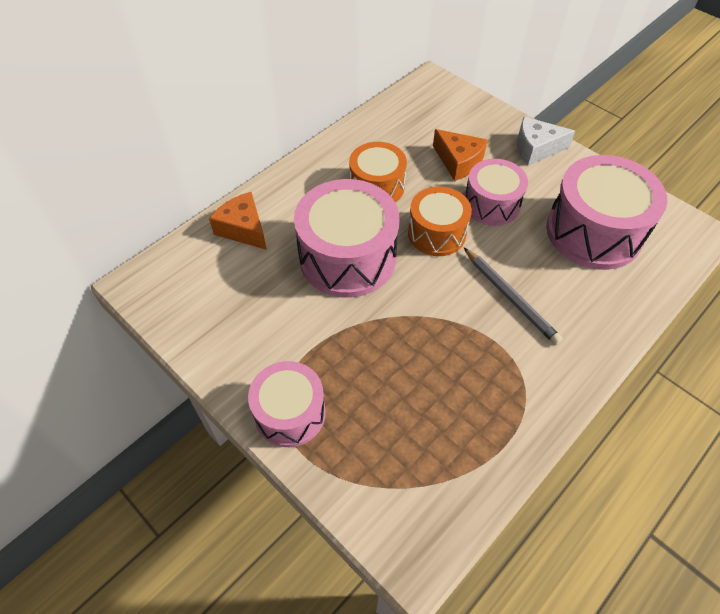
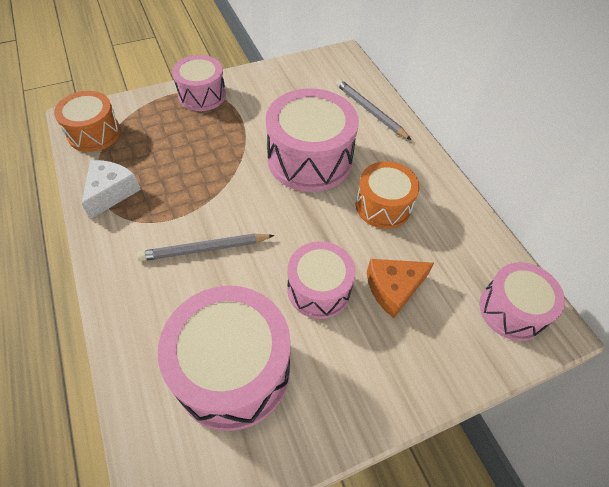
camera: 110 degrees right, 0 degrees up
orange cheese [209,192,267,250] -> grey pencil [336,79,411,140]
orange drum [408,186,472,256] -> orange drum moved to [54,91,121,152]
white cheese [517,117,575,165] -> white cheese moved to [82,160,141,219]
none -> pink drum [479,262,565,341]

